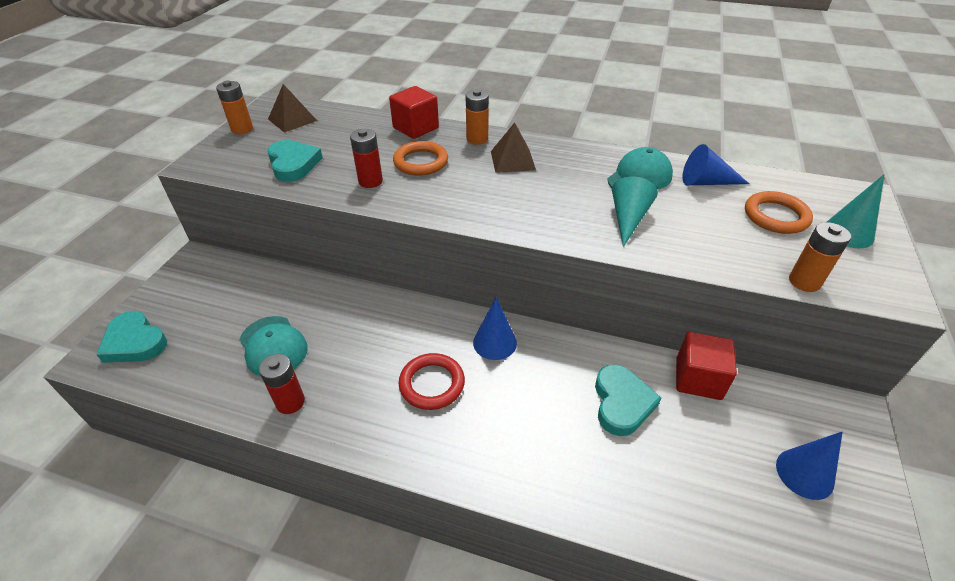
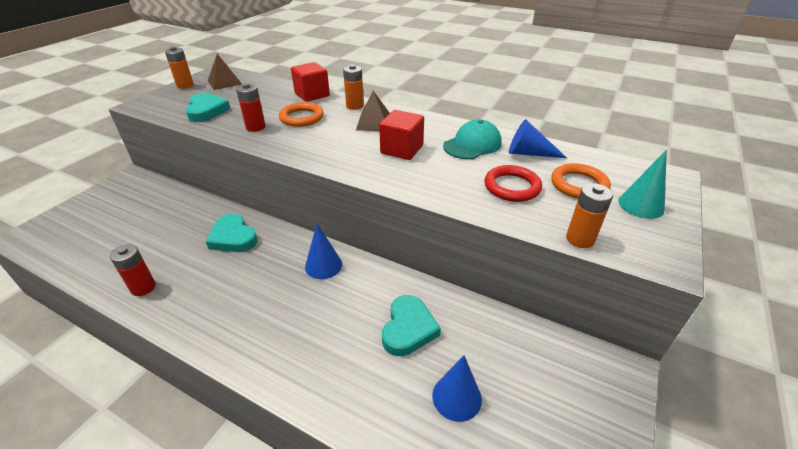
camera: 10 degrees right, 5 degrees down
turquoise heart [96,311,167,363] -> turquoise heart moved to [206,214,258,252]
turquoise cap [239,316,307,376] -> none
red ring [399,353,465,410] -> red ring moved to [485,165,542,202]
turquoise cone [612,177,658,247] -> none
red cube [676,332,737,400] -> red cube moved to [379,110,424,160]
blue cone [776,432,842,500] -> blue cone moved to [432,355,482,422]

